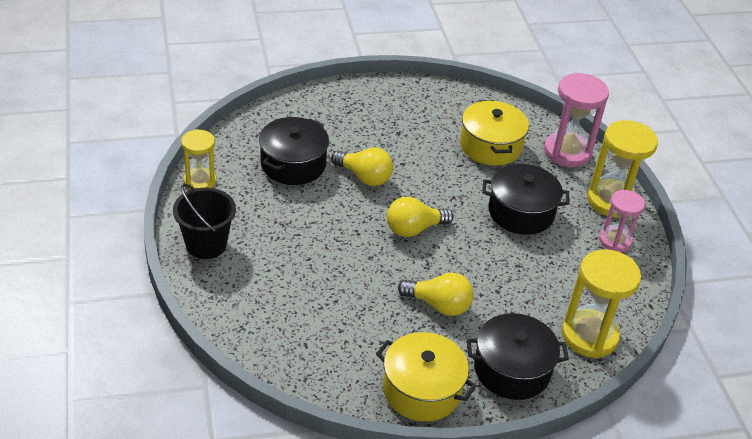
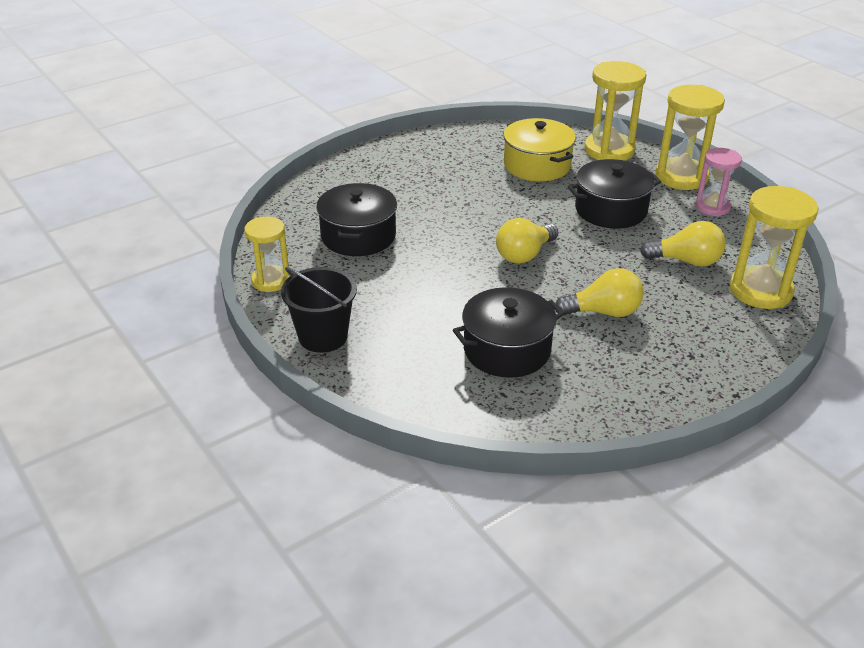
camera: 20 degrees left, 5 degrees down
yellow light bulb [331,148,393,186] -> yellow light bulb moved to [640,221,726,267]
yellow pot [376,332,477,422] -> none
black pot [467,313,569,400] -> black pot moved to [453,287,564,378]
pink hourglass [544,73,609,167] -> yellow hourglass [584,61,646,161]

